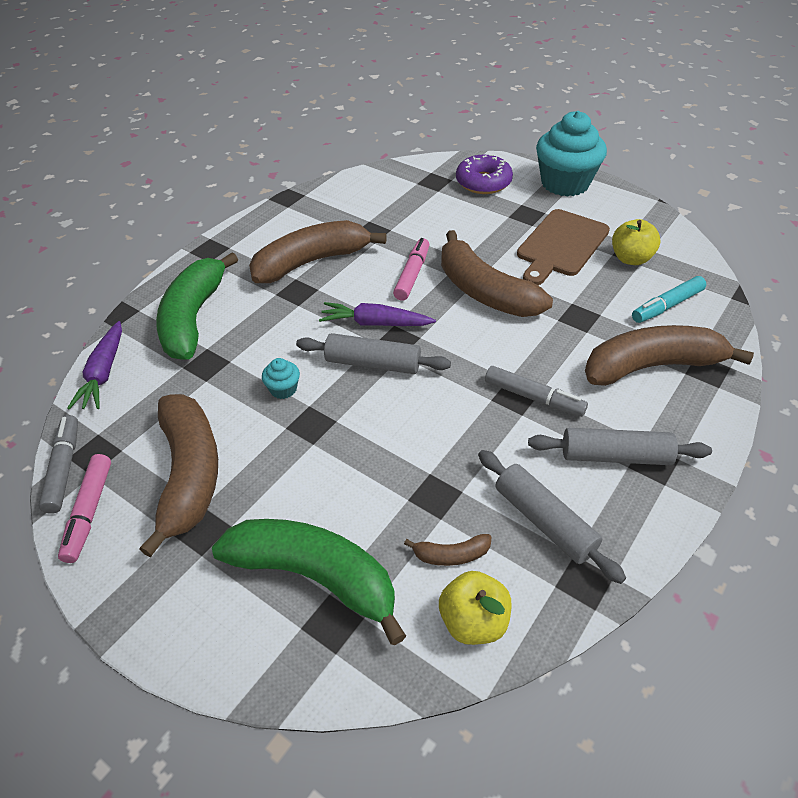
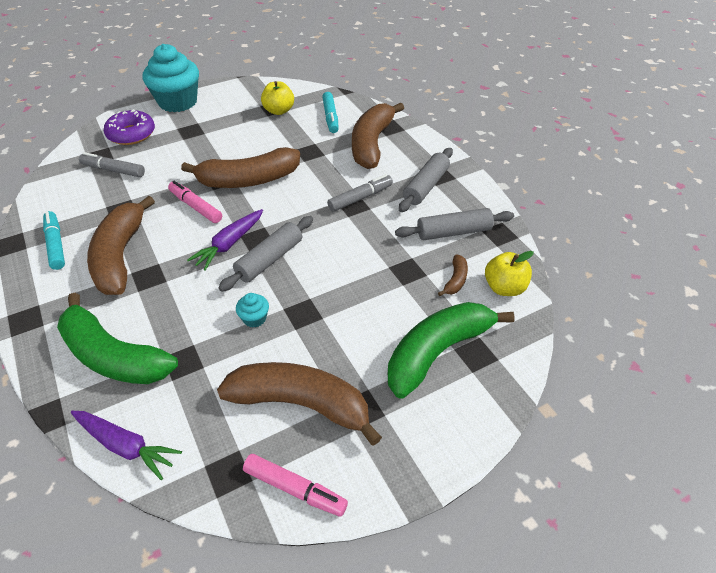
camera: 65 degrees left, 0 degrees up
grey marker [39,415,78,514] -> grey marker moved to [79,152,145,177]
brown cutting board [517,209,610,285] -> none
none -> turquoise marker [43,211,65,270]

